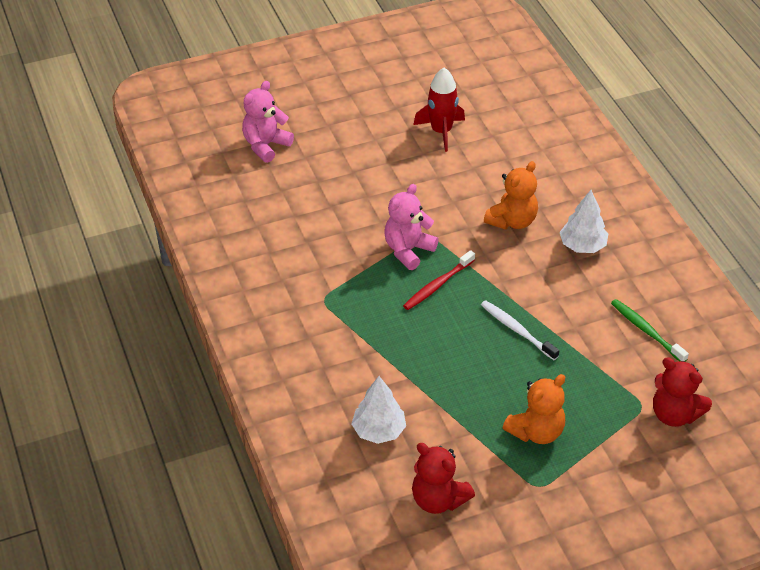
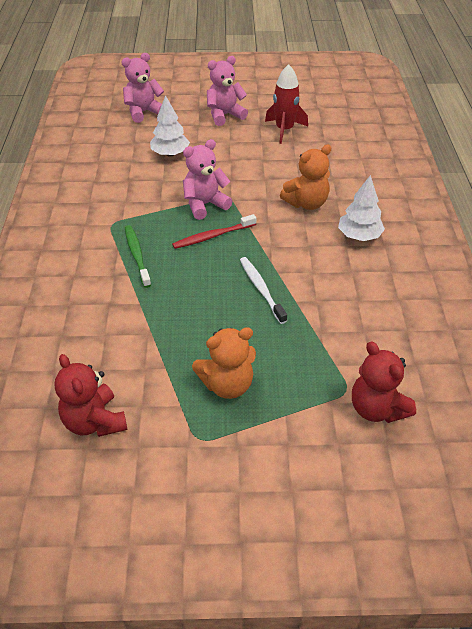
camera: 20 degrees right, 0 degrees up
white tree [351,376,406,444] -> white tree moved to [150,95,190,157]
green toothbrush [611,299,689,362] -> green toothbrush moved to [125,225,151,288]
none -> pink teddy bear [207,56,248,126]

